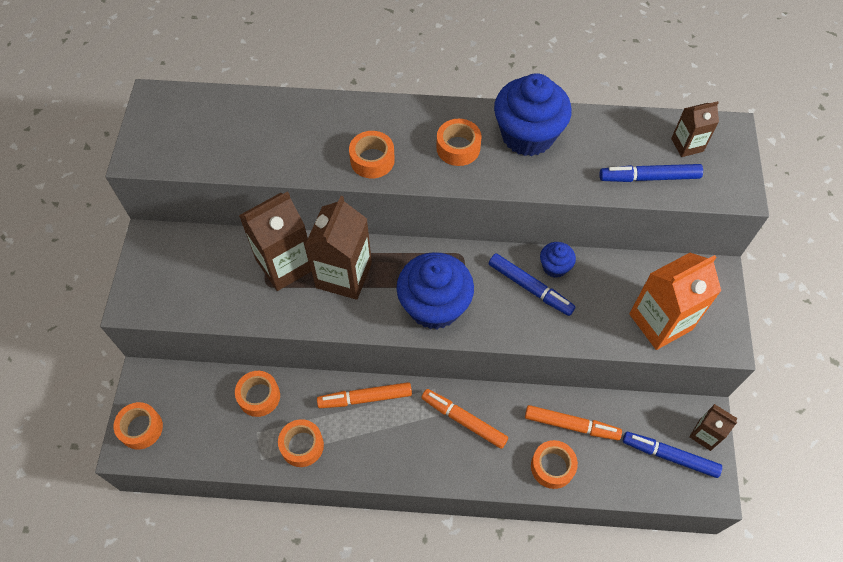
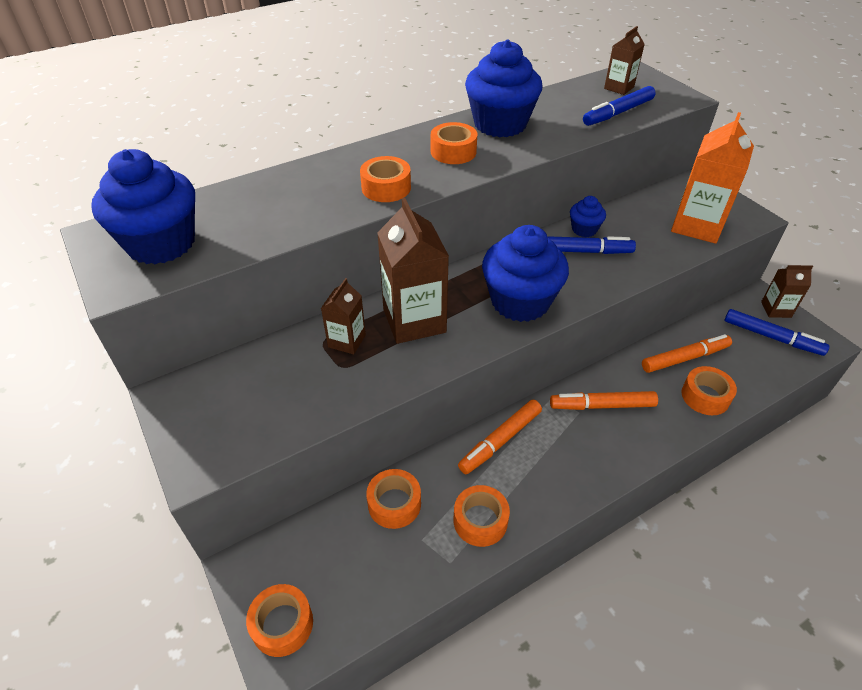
camera: 35 degrees left, 15 degrees down
brown carton [239,191,311,291] -> brown carton [321,278,366,354], size x0.54
blue marker [623,432,722,478] -> blue marker turned 135 degrees counterclockwise [725,309,830,356]
none -> blue cupcake [91,149,195,264]

